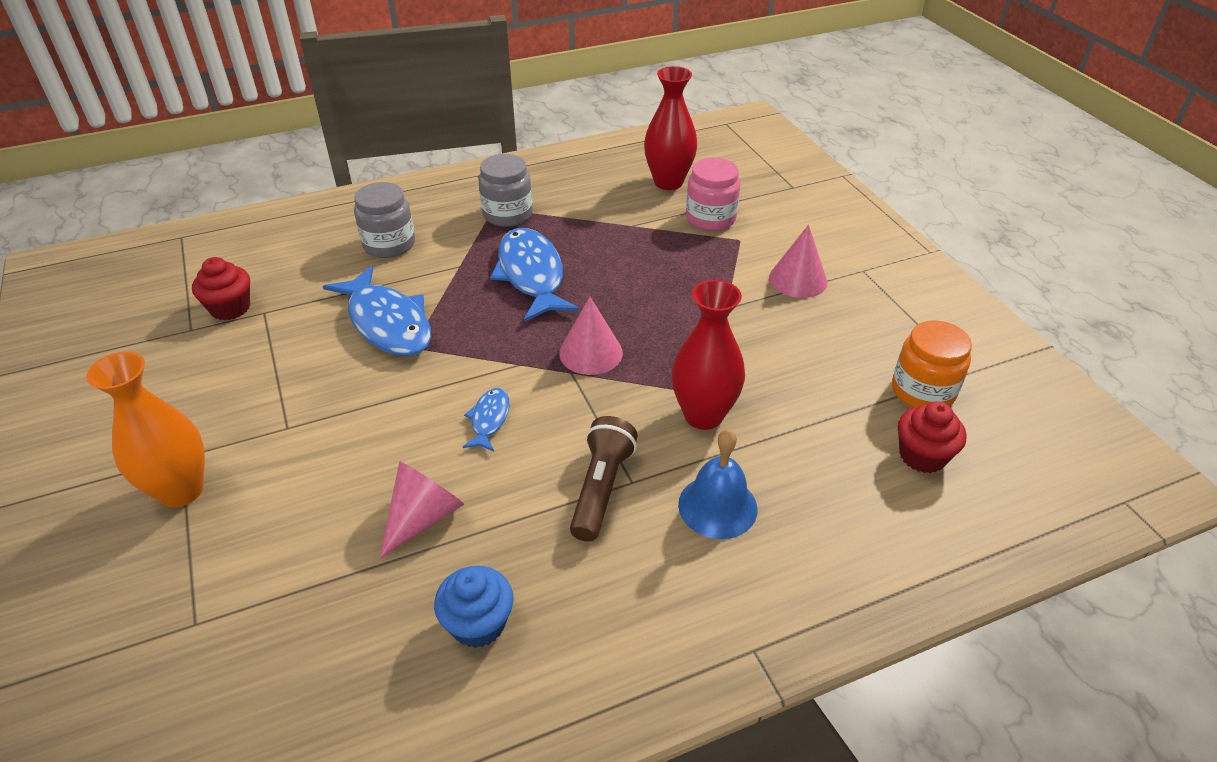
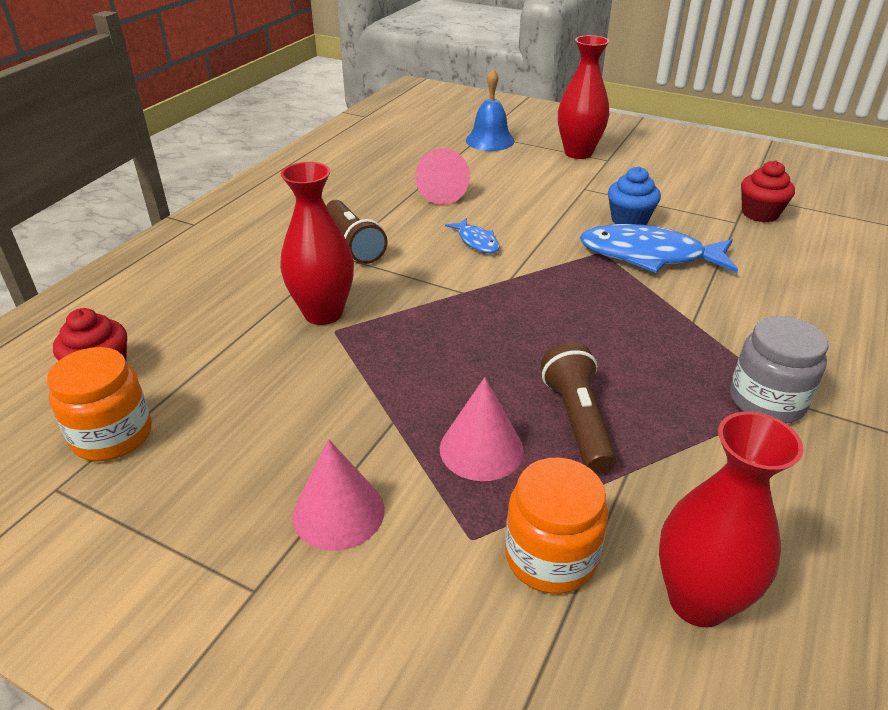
camera: 140 degrees right, 5 degrees down
orange vase [86,351,205,508] -> red vase [558,35,609,159]
grey jar [354,182,415,258] -> none
blue cupcake [434,566,513,648] -> blue cupcake moved to [608,166,661,225]
blue fish [490,228,579,322] -> none
pink cone [559,297,623,375] -> pink cone moved to [440,377,524,481]
blue bell [678,429,758,539] -> blue bell moved to [466,69,515,151]
pink jar [686,158,740,231] -> orange jar [505,458,608,594]
none -> brown flashlight [541,342,617,474]

